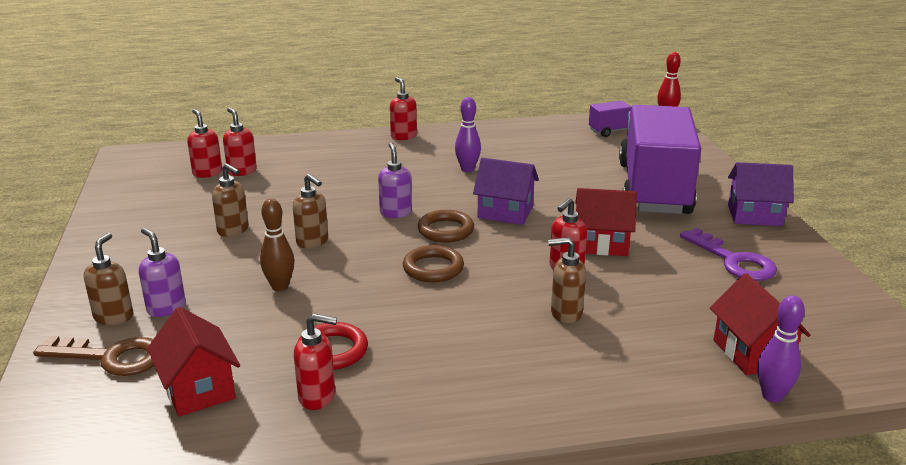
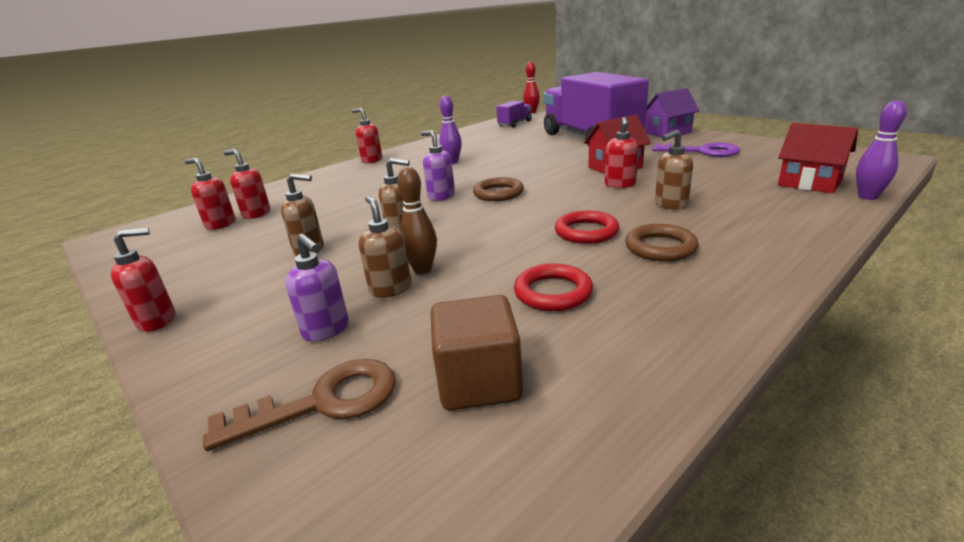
camera: 30 degrees left, 0 degrees up
brown soap dispenser [84,233,133,325] -> brown soap dispenser moved to [359,196,412,298]
purple soap dispenser [139,228,186,317] -> purple soap dispenser turned 150 degrees counterclockwise [285,234,349,342]
red house [147,307,240,417] -> brown cube [431,295,523,410]
red soap dispenser [294,313,337,410] -> red soap dispenser moved to [111,228,175,332]
brown ring [403,245,464,282] -> brown ring moved to [625,224,699,262]
purple house [473,158,539,225] -> none
none -> red ring [555,211,619,244]

